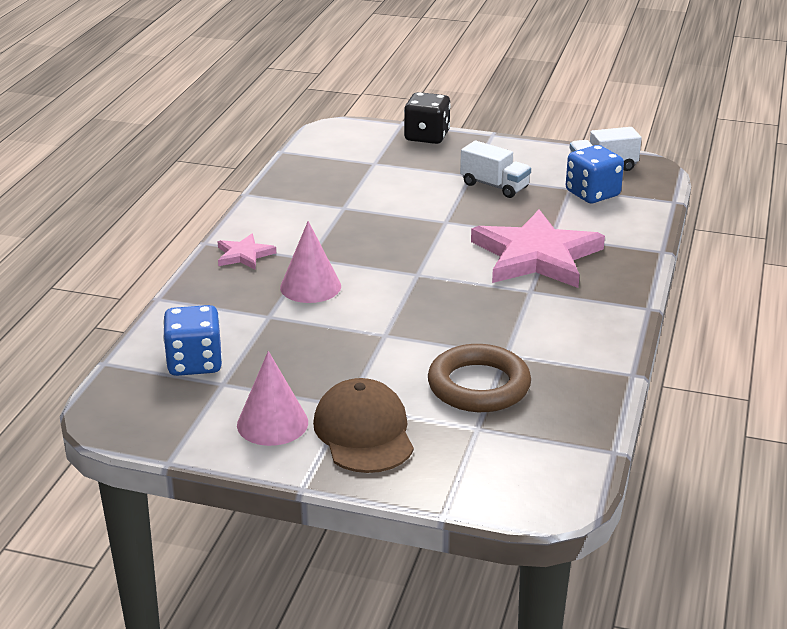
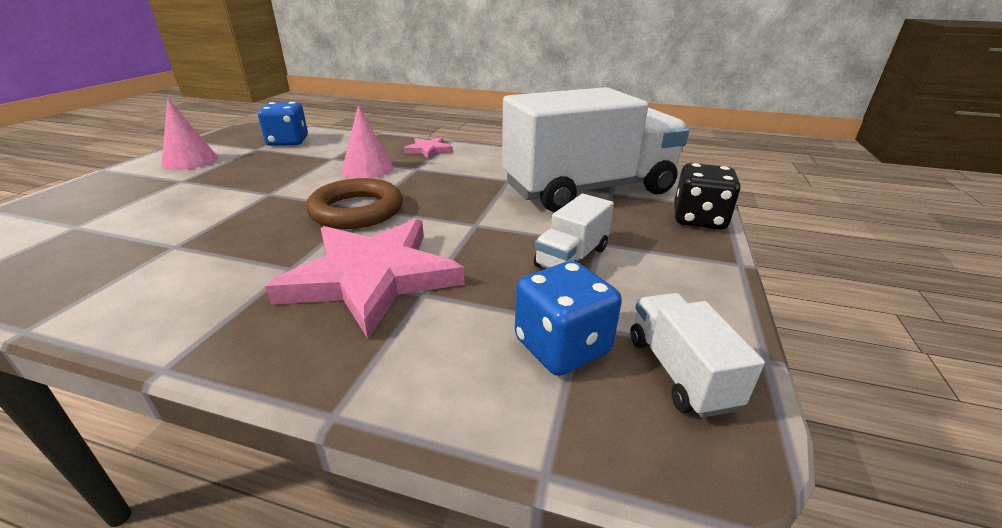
camera: 90 degrees right, 0 degrees up
brown cap [313,378,414,473] -> none
brown ring [428,344,531,412] -> brown ring moved to [306,178,403,229]
none -> white truck [502,87,689,212]

